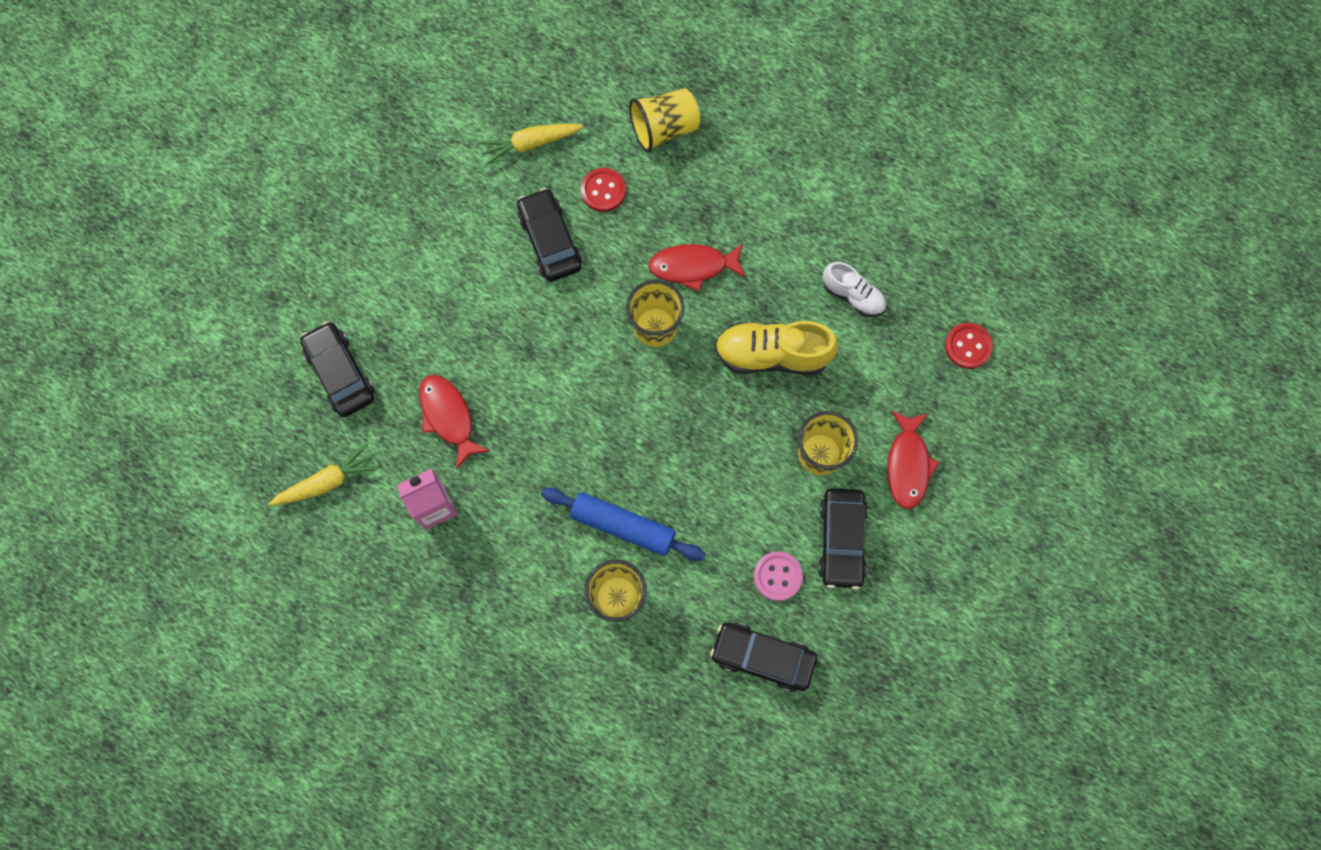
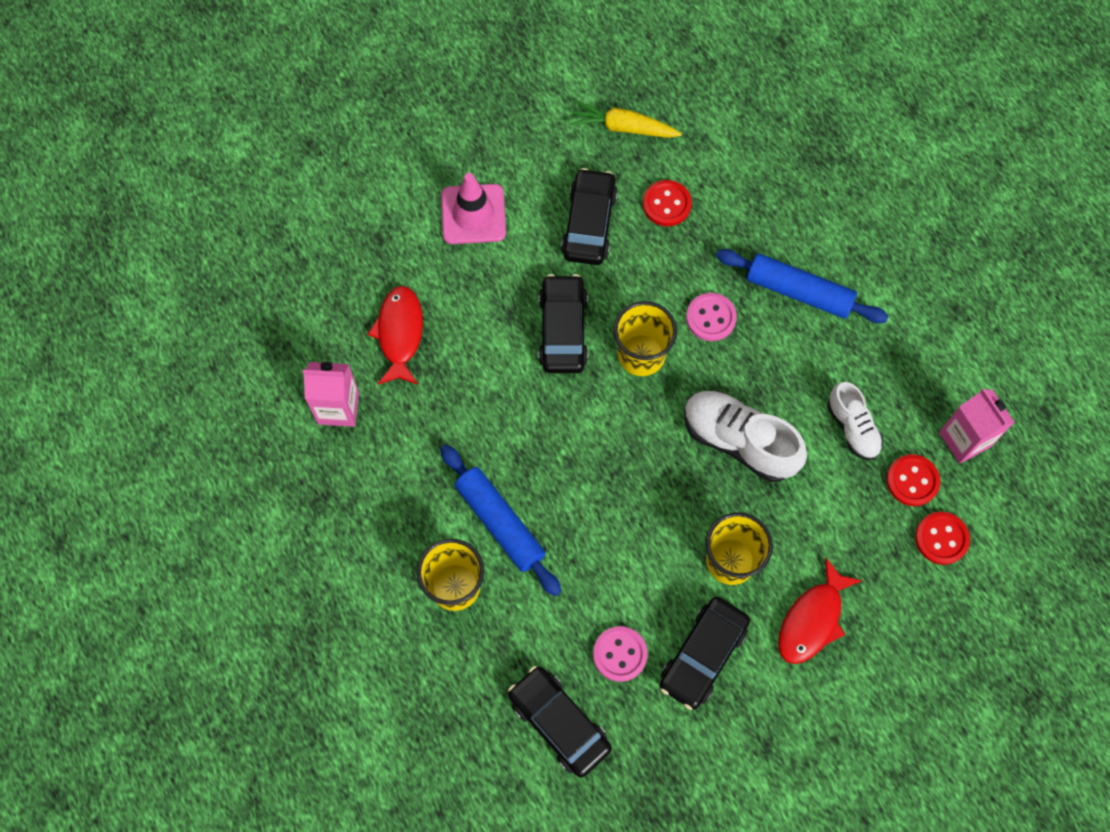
camera: 30 degrees right, 5 degrees down
yellow carrot [268,443,379,506] -> none
black car [300,321,374,417] -> black car moved to [539,274,588,373]
yellow cup [629,88,700,152] -> none
red fish [649,244,746,292] -> pink button [686,293,737,341]
yellow shoe [715,321,839,375] -> white shoe [684,390,807,482]
none -> pink traffic cone [441,173,506,244]
none -> blue rolling pin [716,249,889,323]
none -> red button [886,454,940,506]
none -> pink carton [939,388,1015,464]

